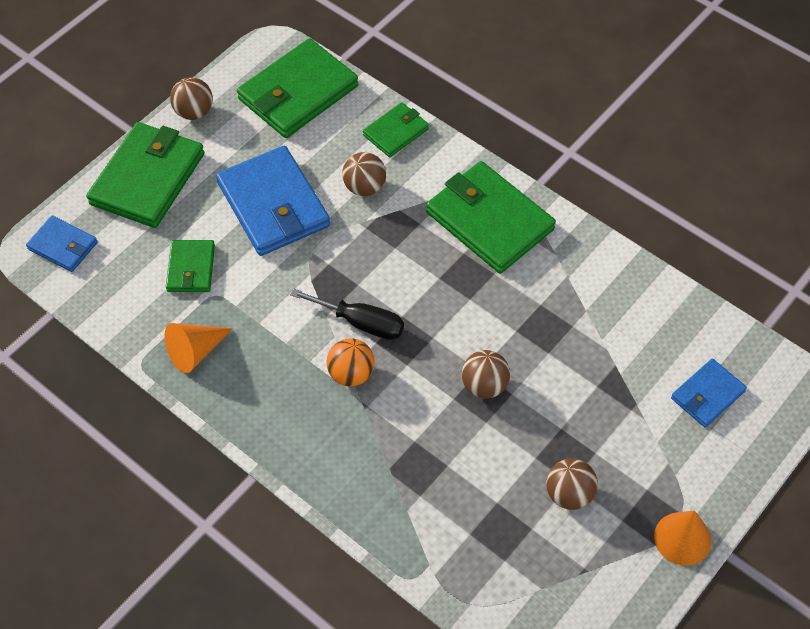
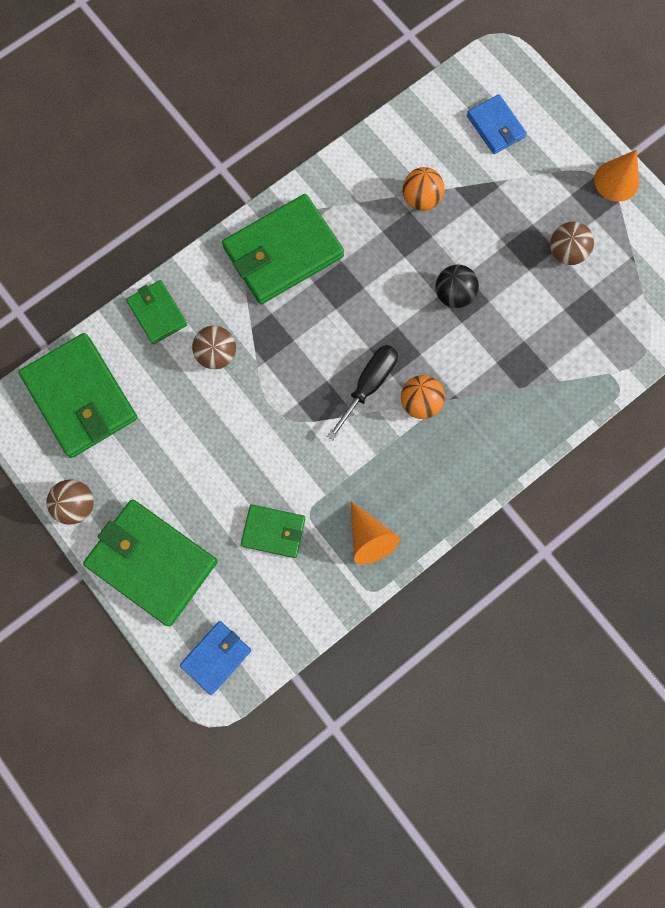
camera: 80 degrees left, 20 degrees up
blue wallet [216,146,330,256] -> none
brown ball [462,350,510,399] -> black ball [436,265,479,308]
none -> orange ball [403,167,444,211]

